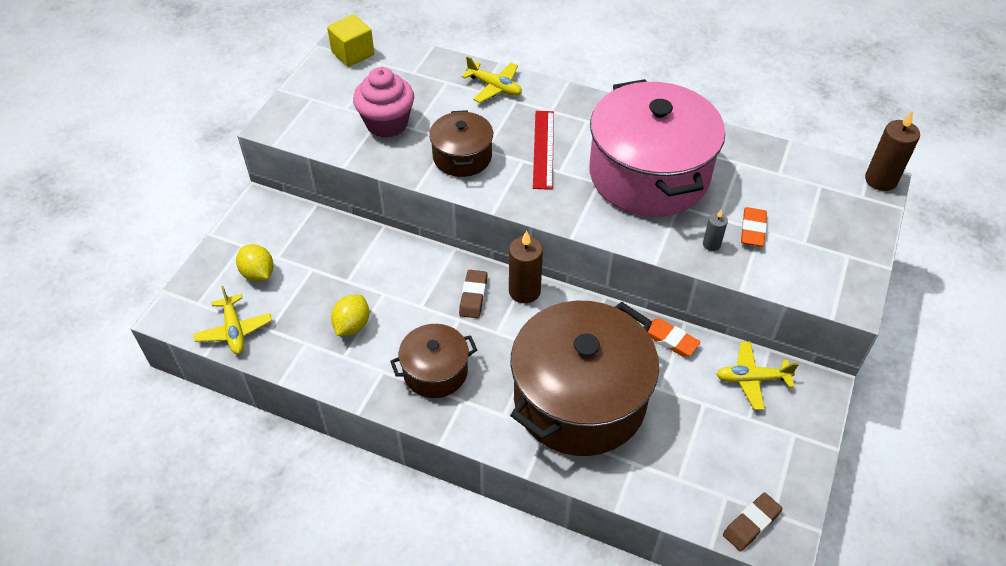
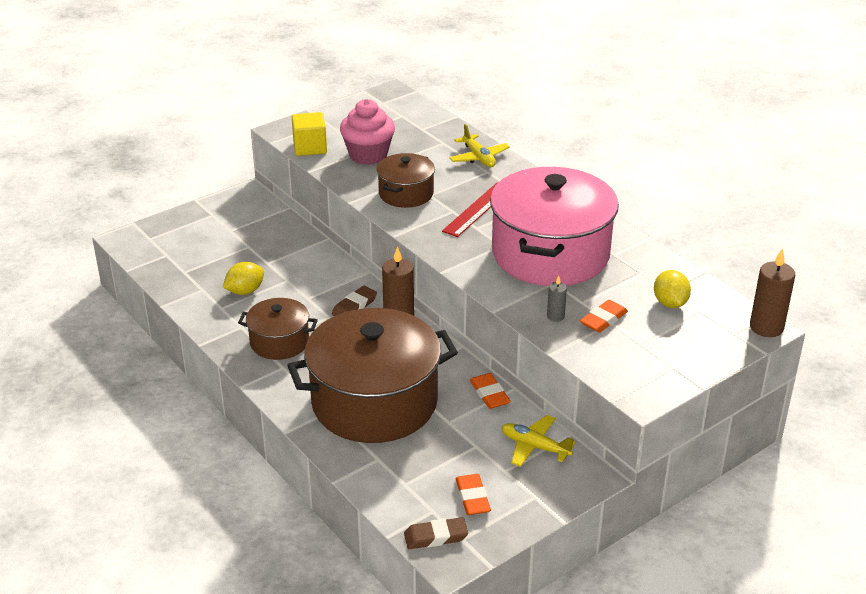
camera: 30 degrees right, 15 degrees down
yellow plane [193,286,272,354] -> none
yellow lemon [236,244,274,282] -> yellow lemon moved to [654,270,691,308]
yellow cube [327,14,374,67] -> yellow cube moved to [292,112,327,156]
none -> orange eraser [456,474,491,515]

